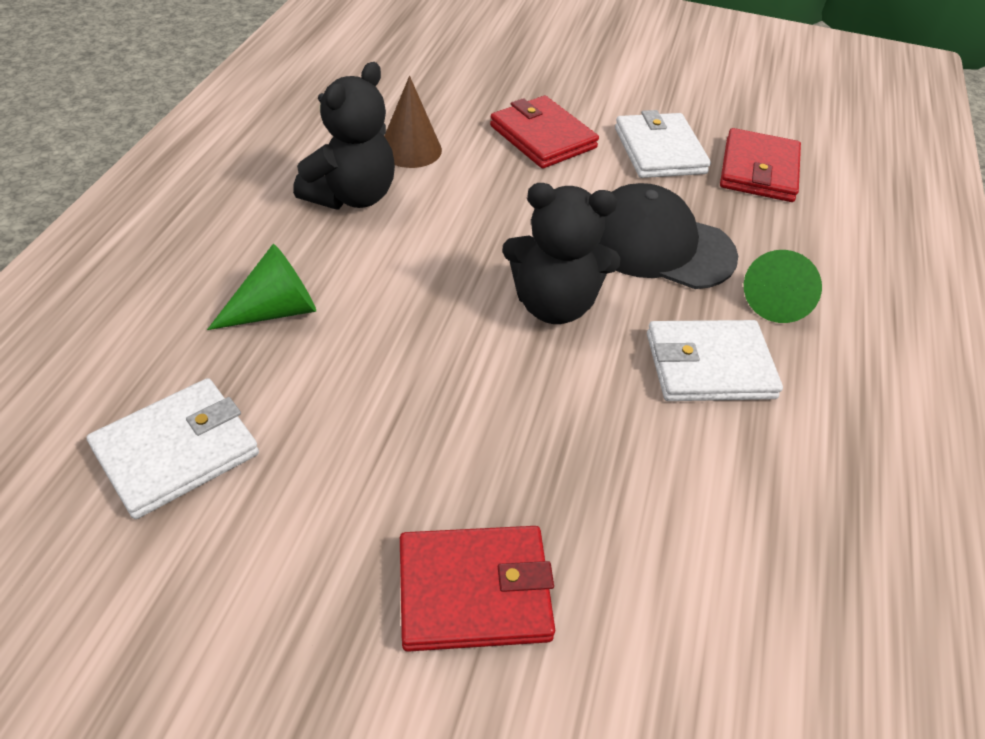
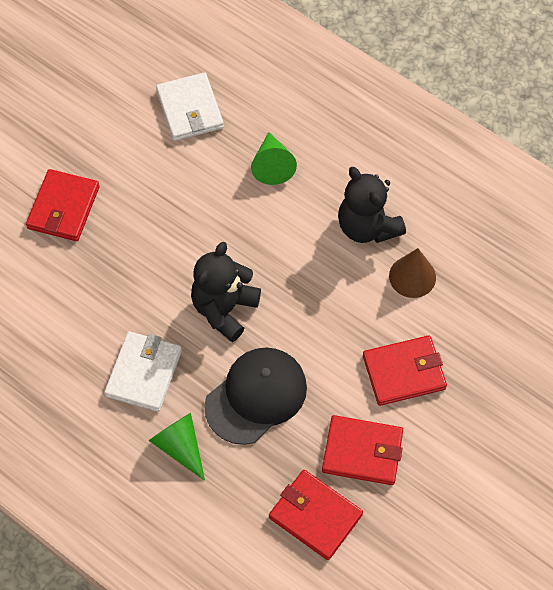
camera: 115 degrees right, 15 degrees up
white wallet [615,110,711,178] -> red wallet [322,415,403,485]

